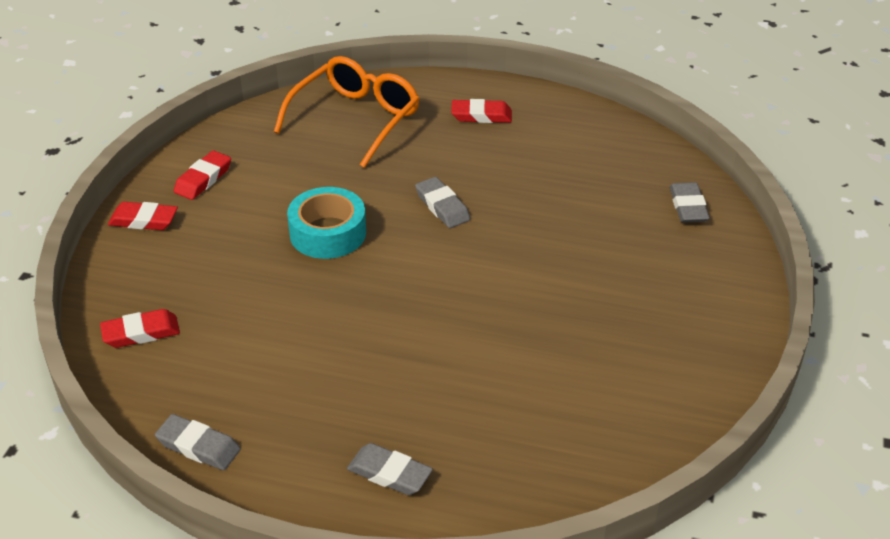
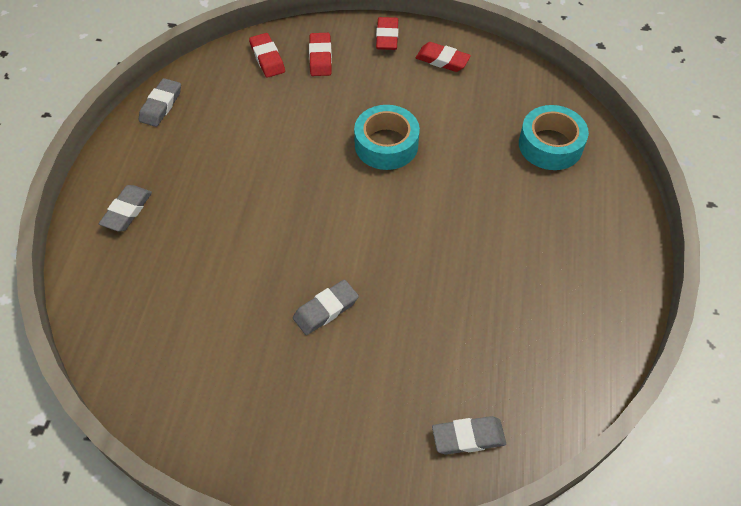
camera: 85 degrees right, 15 degrees up
orange glasses [274,56,419,168] -> turquoise tape [519,105,589,170]
grey eraser [415,177,470,228] -> grey eraser moved to [293,280,359,335]
red eraser [451,99,512,123] -> red eraser moved to [309,33,332,76]

